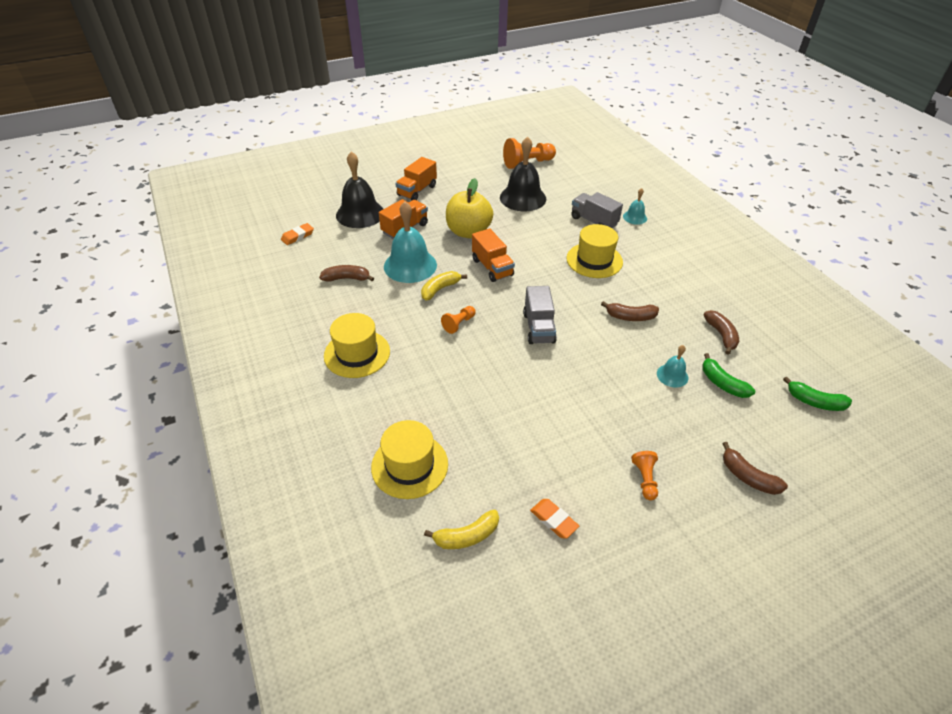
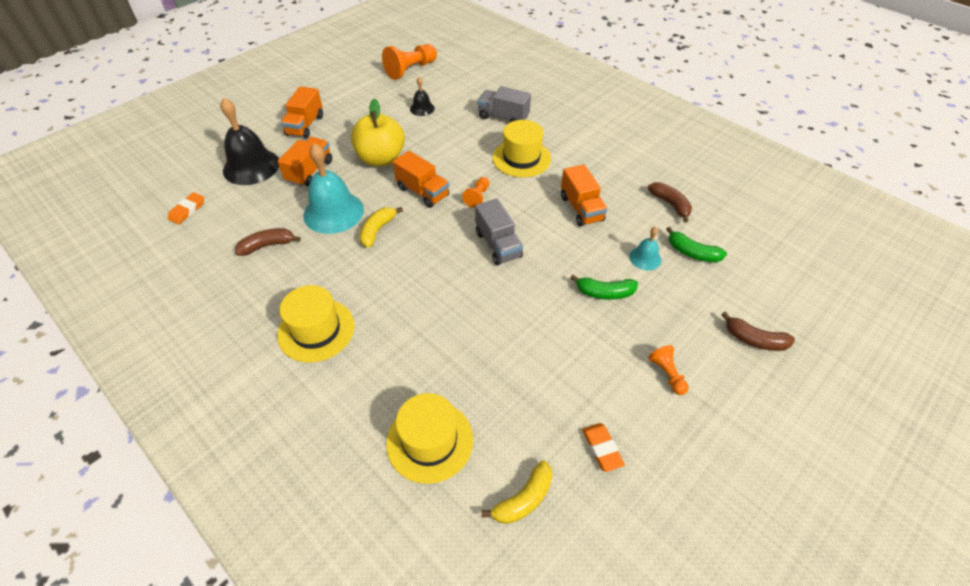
camera: 20 degrees left, 5 degrees up
orange pawn [441,306,476,334] -> orange pawn moved to [462,177,490,208]
black bell [500,136,546,211] -> black bell [410,77,435,116], size x0.50
orange eraser [530,499,579,539] -> orange eraser turned 45 degrees clockwise [582,423,625,472]
brown banana [601,301,659,321] -> orange truck [561,164,607,227]
turquoise bell [623,188,647,225] -> none
green banana [783,377,852,411] -> green banana moved to [571,275,638,300]

